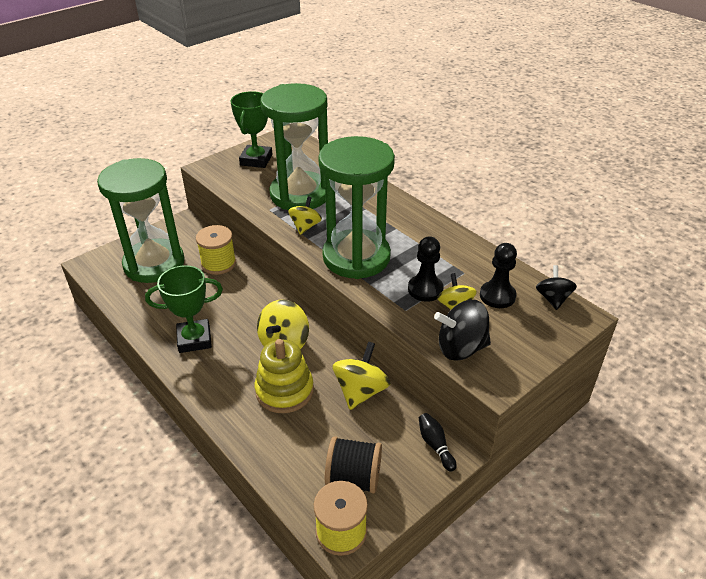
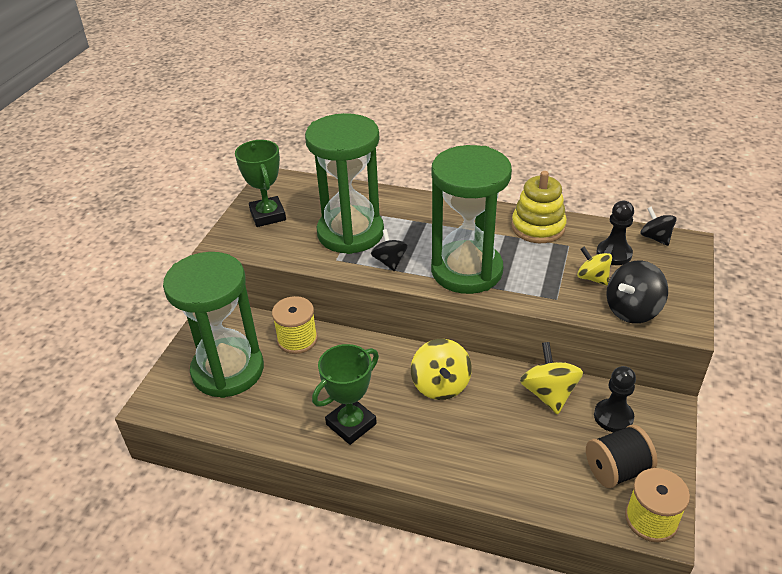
camera: 30 degrees left, 0 degrees up
yellow stacking toy [254,339,314,413] -> yellow stacking toy moved to [511,171,567,243]
yellow spinning top [288,197,322,235] -> black spinning top [371,229,408,271]
black pawn [408,236,444,302] -> black pawn moved to [594,366,636,432]
black bowling pin [419,413,457,472] -> none

